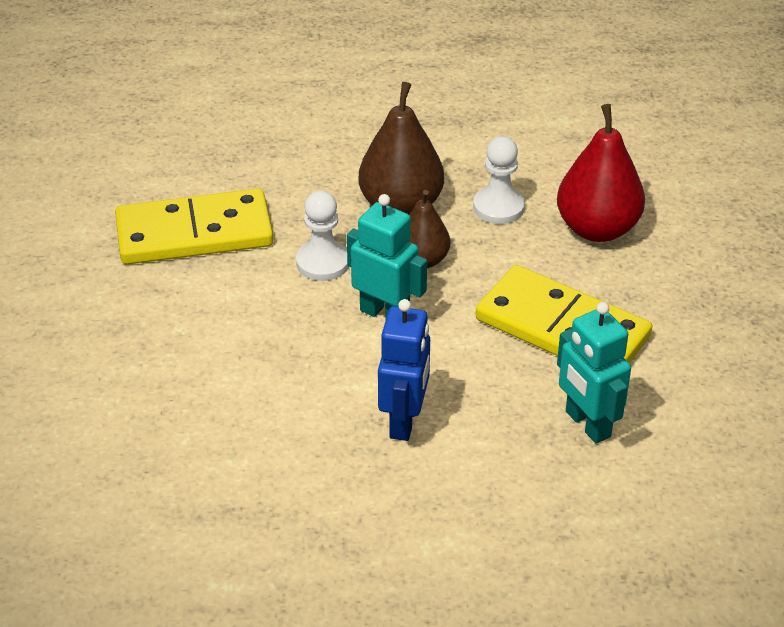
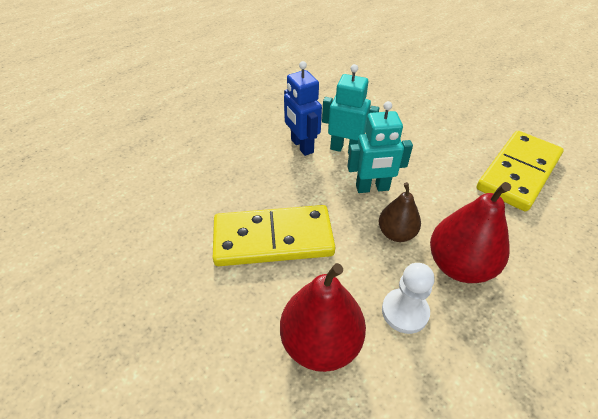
camera: 140 degrees right, 5 degrees up
white pawn [296,191,349,281] -> none
brown pear [359,82,444,214] -> red pear [430,182,511,283]
turquoise robot [557,302,631,444] -> turquoise robot moved to [322,64,379,154]

